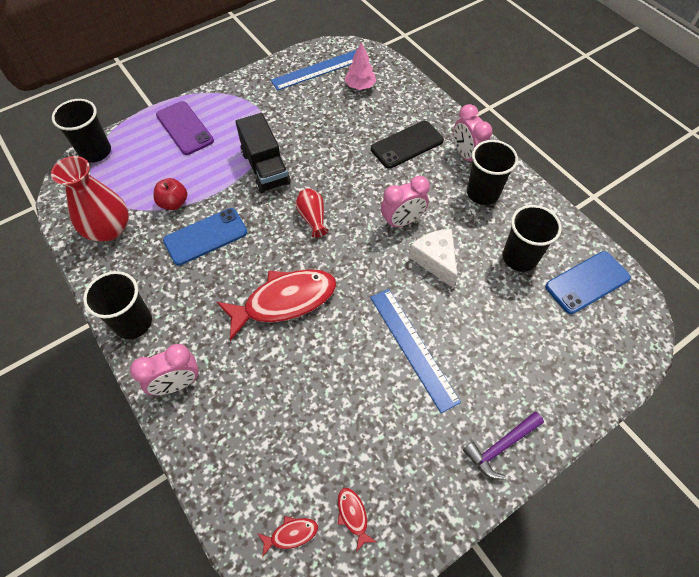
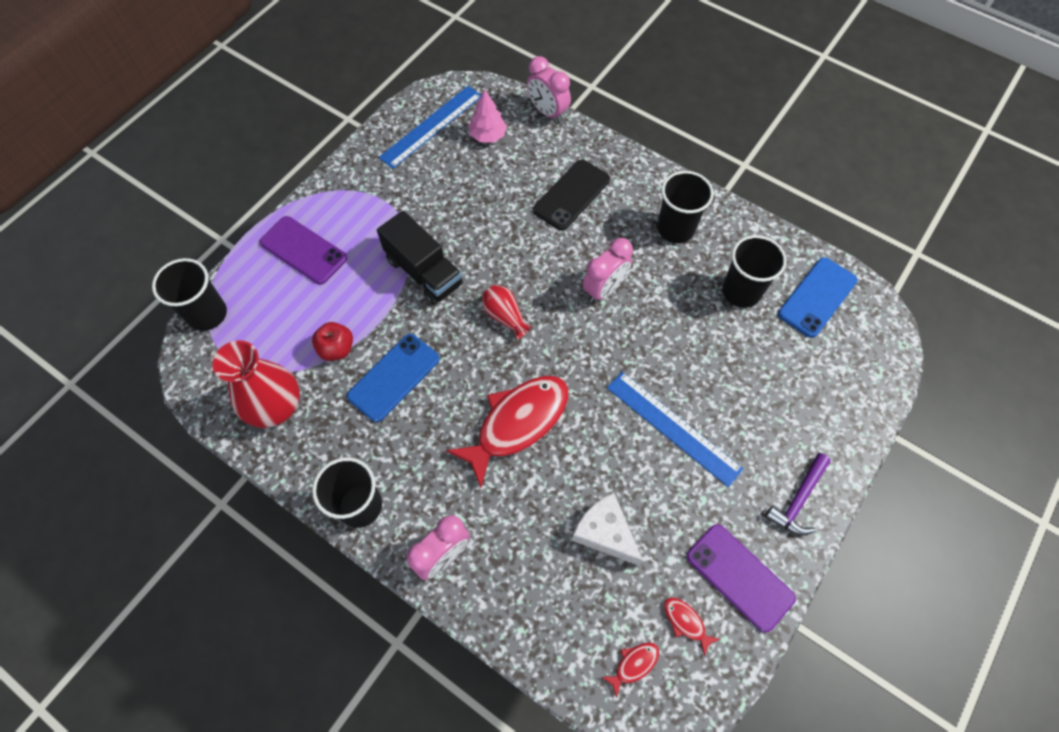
camera: 20 degrees left, 5 degrees up
white cheese [409,229,458,288] -> white cheese moved to [572,493,643,566]
pink clock [454,104,493,161] -> pink clock moved to [527,56,571,122]
none -> purple phone [687,524,796,633]

